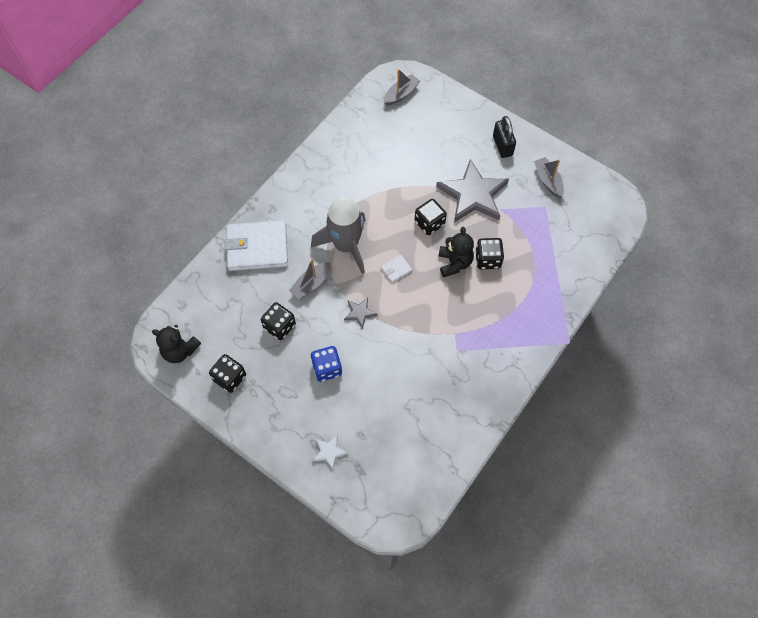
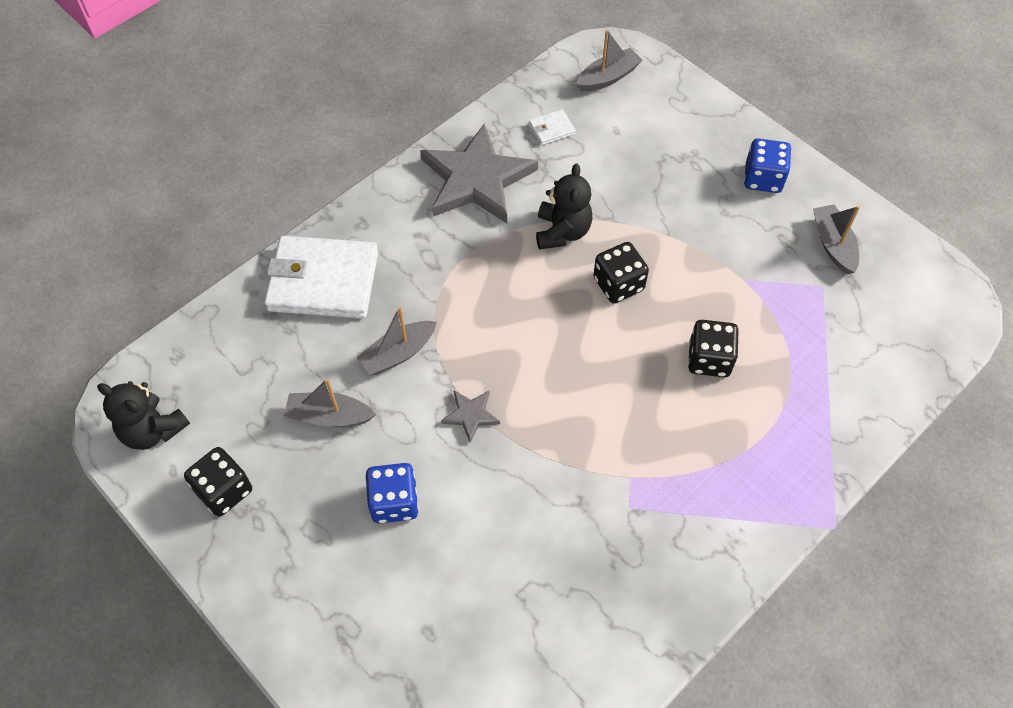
camera: 10 degrees right, 5 degrees down
black dice [261,302,296,340] -> grey boat [284,378,376,427]
grey rocket [311,196,366,274] -> none
white star [313,435,348,470] -> none
white wallet [381,255,412,283] -> white wallet moved to [529,109,576,145]
grey star [436,159,509,222] -> grey star moved to [420,123,538,223]
black teddy bear [439,227,474,277] -> black teddy bear moved to [536,164,593,250]
black padlock [493,116,516,158] -> blue dice [744,138,791,193]

